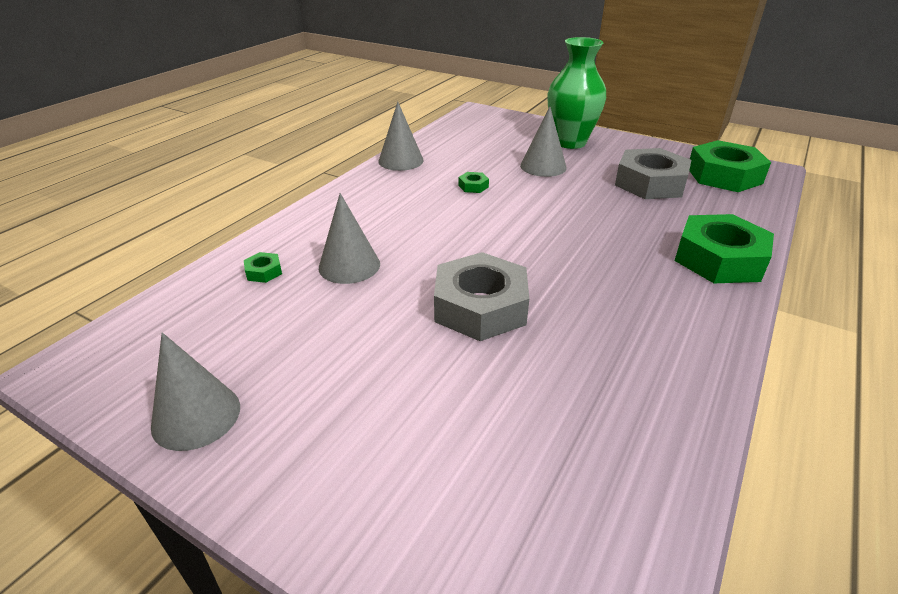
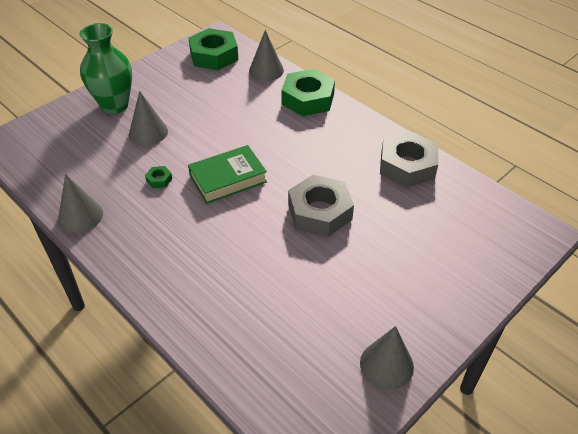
camera: 75 degrees left, 10 degrees up
green nut [244,252,282,283] -> none
grey cone [319,193,380,284] -> grey cone moved to [249,30,284,81]
grey nut [615,148,691,199] -> grey nut moved to [380,131,438,187]
none -> green book [188,145,267,204]

